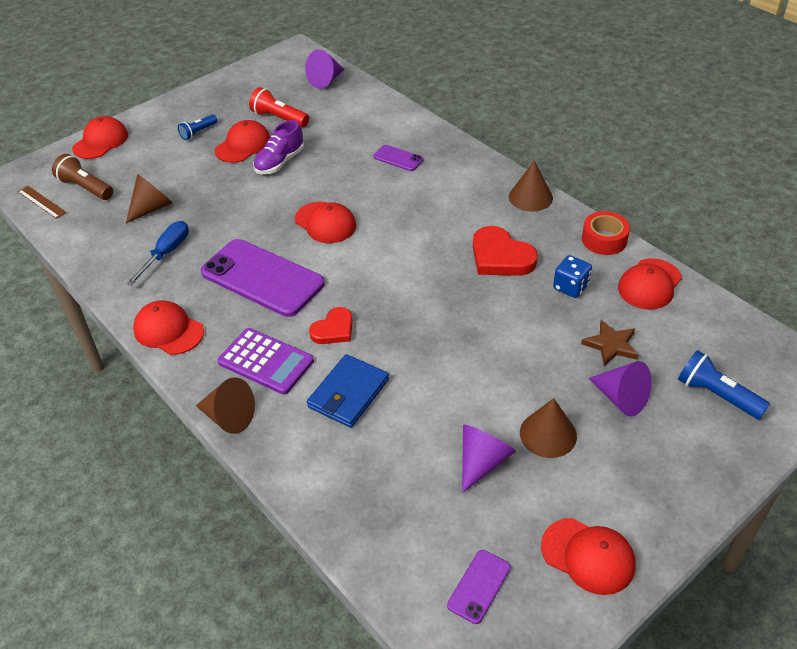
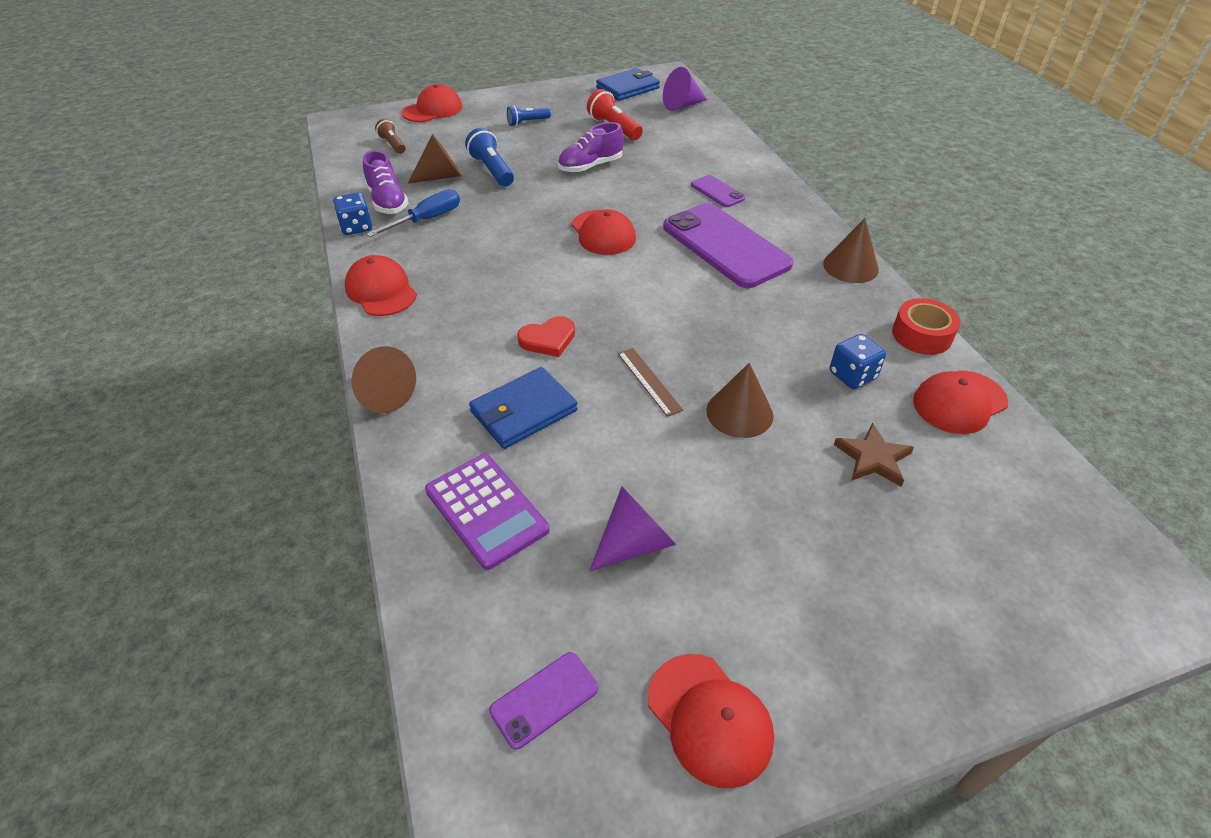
camera: 20 degrees right, 0 degrees up
brown ruler [18,186,67,219] -> brown ruler moved to [618,348,683,417]
brown flashlight [52,154,113,200] -> brown flashlight [375,119,406,154], size x0.65
purple phone [201,239,325,317] -> purple phone moved to [663,203,793,288]
red cap [215,120,270,163] -> none
purple calculator [218,328,314,395] -> purple calculator moved to [425,454,550,570]
red heart [473,226,538,276] -> none
brown cone [520,398,577,458] -> brown cone moved to [706,363,773,438]
purple cone [588,361,652,417] -> none
blue flashlight [678,350,770,419] -> blue flashlight moved to [465,128,514,187]
none -> blue dice [333,192,372,235]
none -> purple shoe [363,150,408,214]
none -> blue wallet [596,68,660,101]

